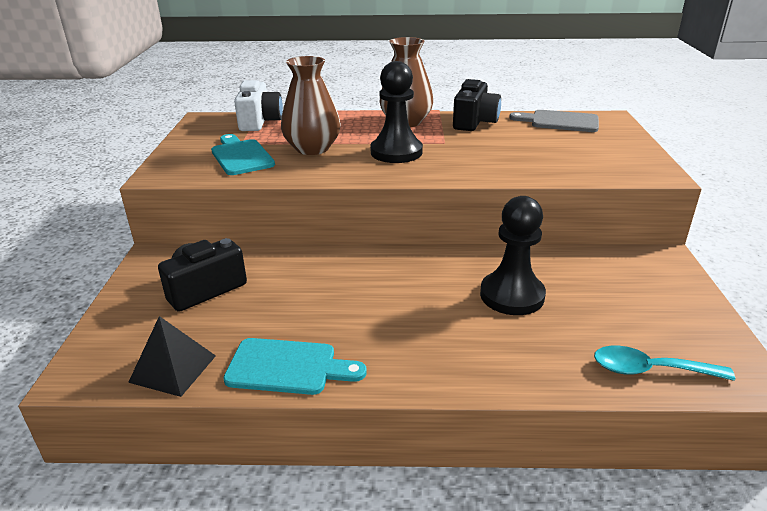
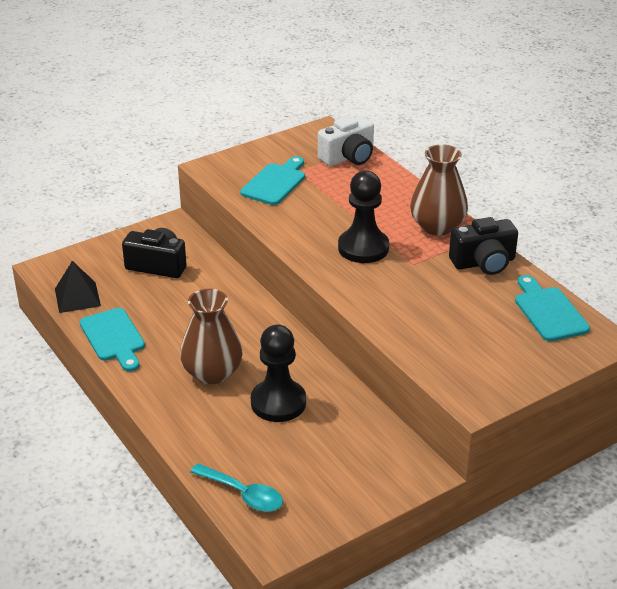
camera: 55 degrees right, 5 degrees up
brown vase [281,56,341,155] -> brown vase moved to [180,289,243,384]
grey cutting board [509,110,599,132] -> turquoise cutting board [515,275,590,341]
turquoise spoon [594,346,735,381] -> turquoise spoon turned 150 degrees clockwise [190,463,283,512]

